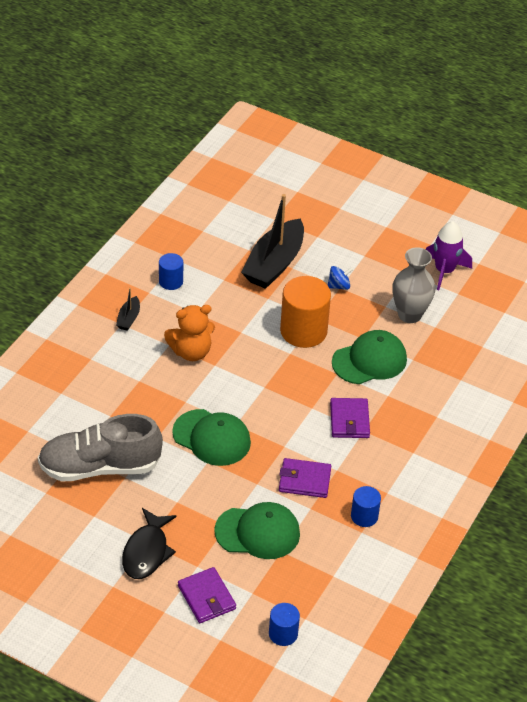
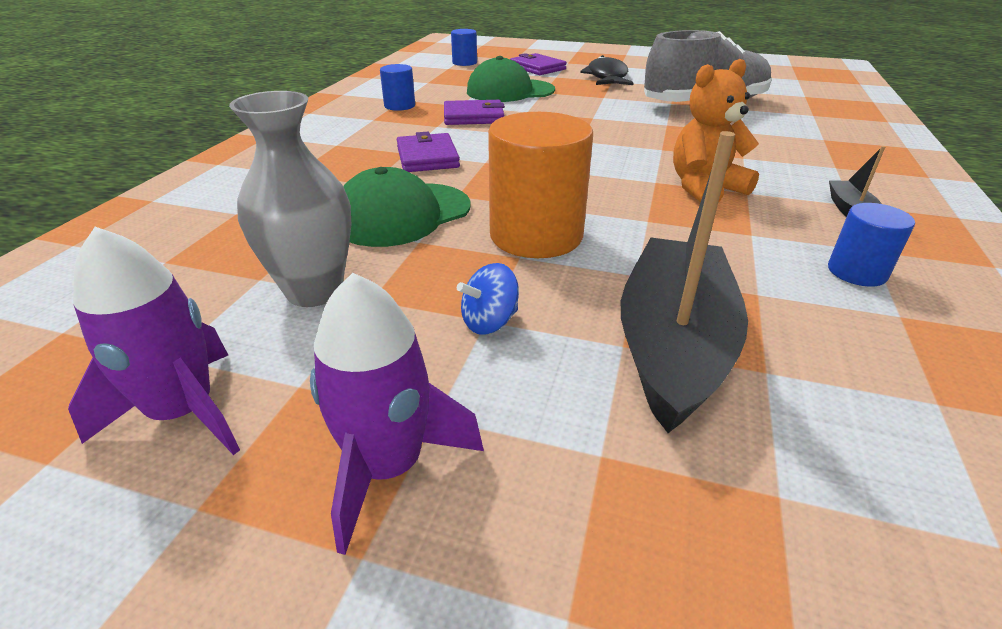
camera: 170 degrees right, 10 degrees down
green cap [172,409,251,466] -> none
none -> purple rocket [310,273,484,555]

